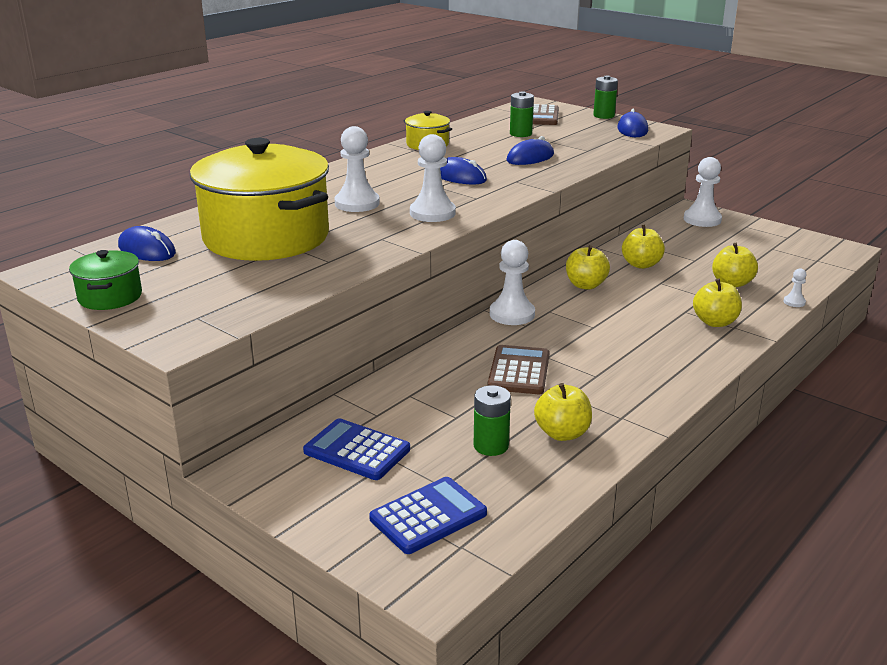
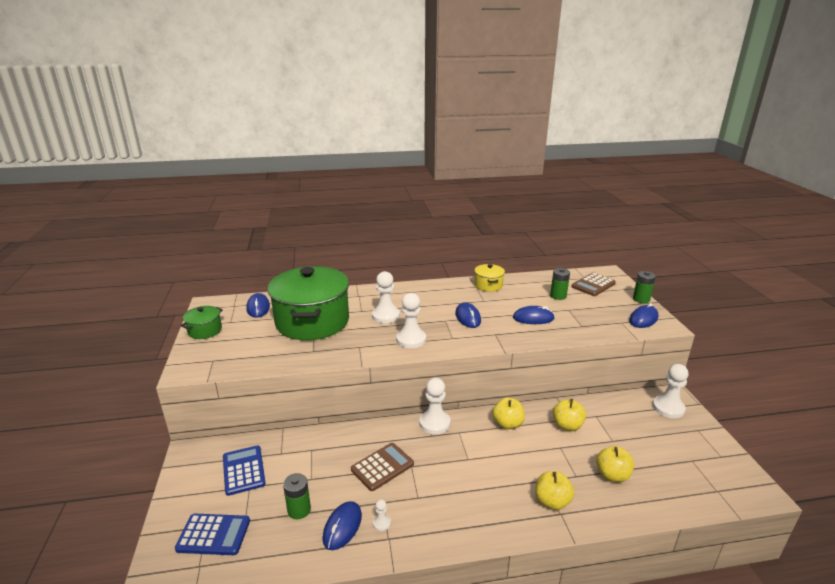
camera: 40 degrees right, 0 degrees up
yellow pot [190,138,329,261] -> green pot [268,266,349,340]
yellow apple [534,383,592,441] -> blue mouse [323,501,362,550]
white pawn [784,268,806,307] -> white pawn moved to [373,499,391,531]

